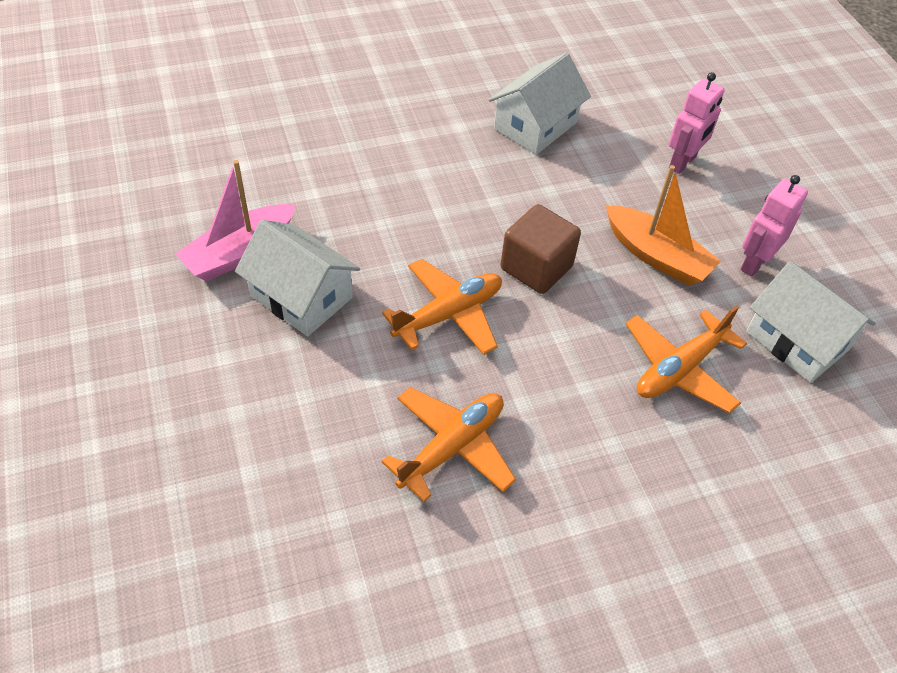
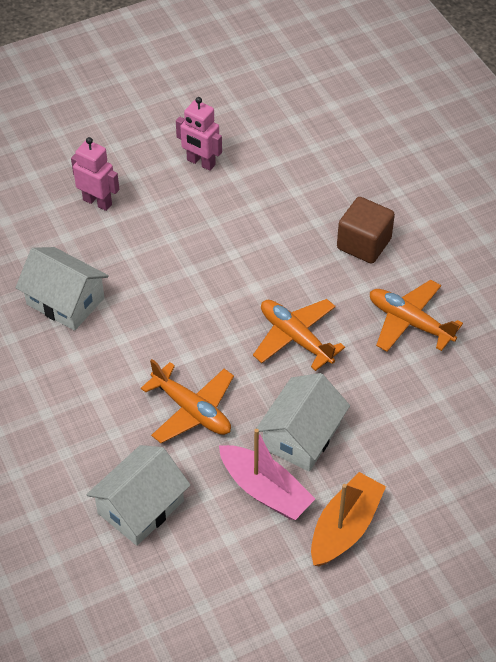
camera: 95 degrees left, 0 degrees up
brown cube [501,204,581,294] -> brown cube moved to [337,197,395,264]
orange boat [606,165,721,285] -> orange boat moved to [311,472,386,567]
orange plane [626,305,747,413] -> orange plane moved to [141,359,234,443]
white house [746,261,876,383] -> white house moved to [86,445,191,546]

